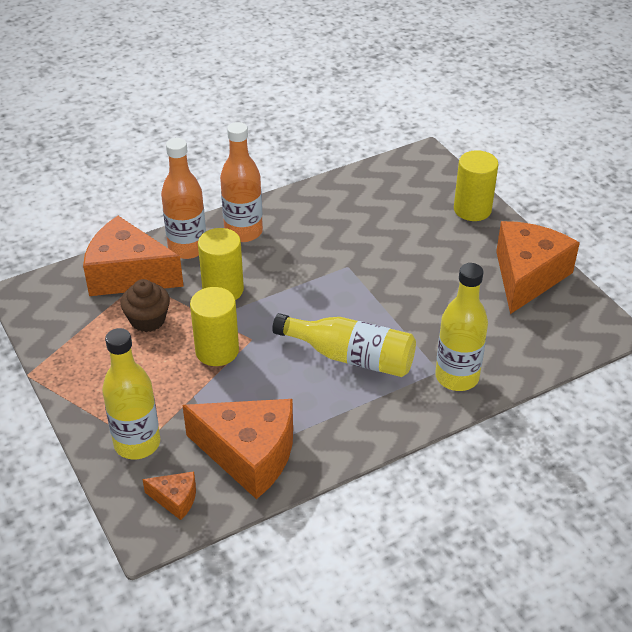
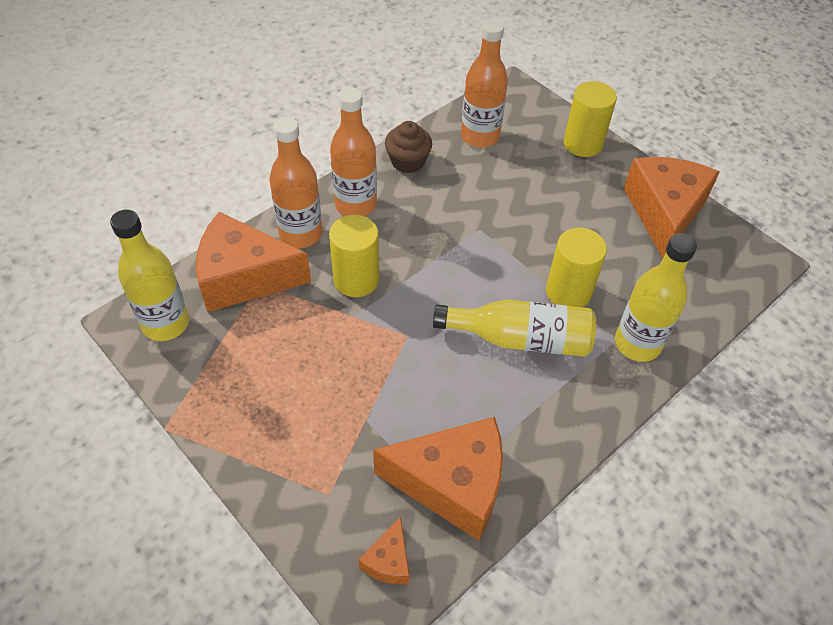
camera: 15 degrees left, 10 degrees up
yellow bottle [102,328,160,459] -> yellow bottle moved to [110,210,189,341]
brown cupcake [120,279,170,332] -> brown cupcake moved to [385,121,432,173]
orange cheese [142,471,196,520] -> orange cheese turned 105 degrees clockwise [359,516,410,584]
yellow cylinder [190,287,239,366] -> yellow cylinder moved to [546,228,607,307]
none -> orange bottle [461,20,508,148]

